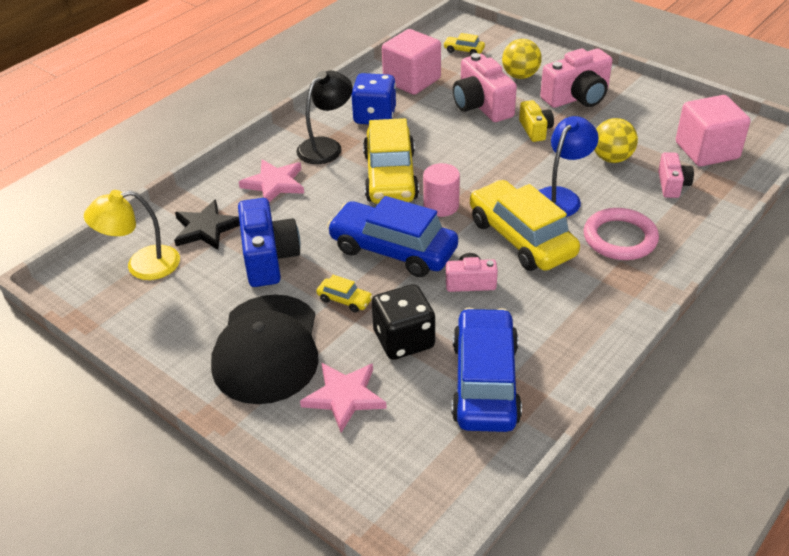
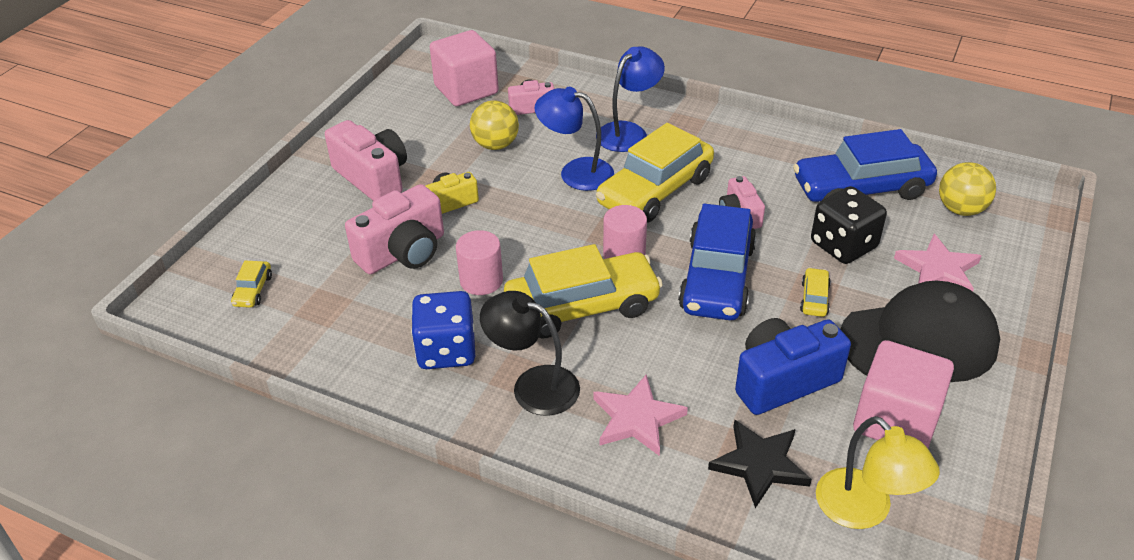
camera: 105 degrees left, 0 degrees up
pink cube [382,29,441,95] -> pink cube moved to [853,340,954,448]
yellow ball [502,39,541,79] -> yellow ball moved to [939,162,996,216]
pink ring [584,208,659,260] -> blue lamp [596,46,665,152]
none -> pink cylinder [456,230,503,295]

